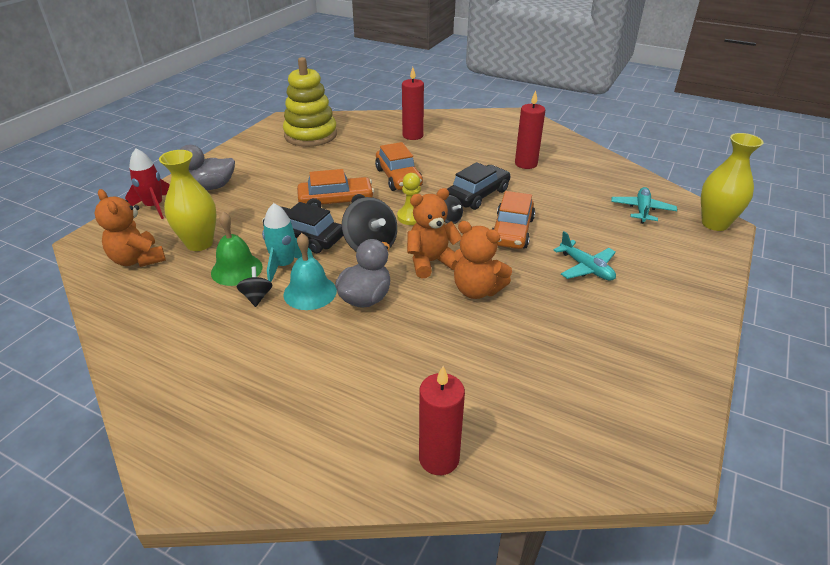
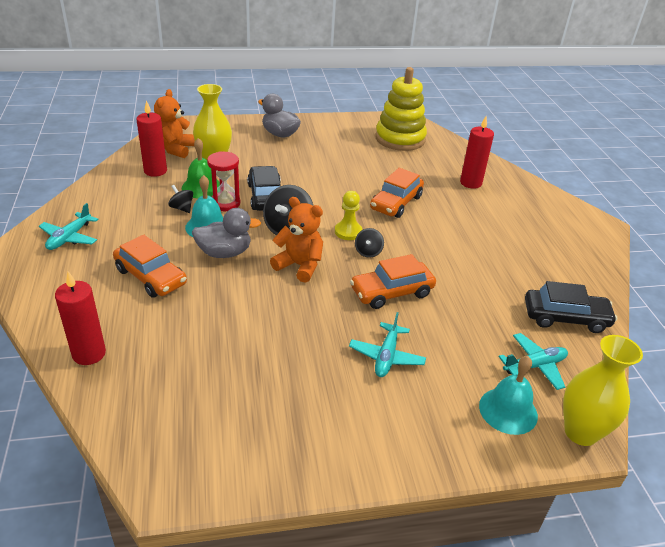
camera: 50 degrees right, 0 degrees up
red rocket [125,148,169,219] -> none
black spinning top [236,266,273,307] -> black spinning top turned 90 degrees counterclockwise [168,185,193,213]
turquoise rocket [262,203,313,282] -> red hourglass [207,151,241,211]
orange car [297,169,374,208] -> orange car moved to [113,235,187,298]
black car [447,162,510,210] -> black car moved to [525,281,617,333]
orange teddy bear [454,221,512,299] -> none
red candle [515,91,545,169] -> red candle moved to [136,100,167,177]
none -> turquoise plane [39,203,98,250]
none -> turquoise bell [479,356,538,435]

